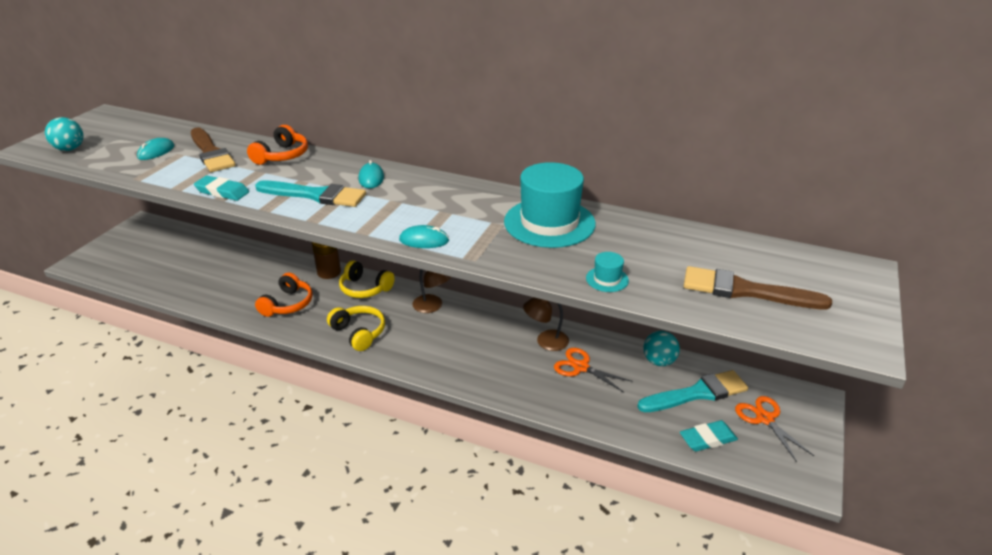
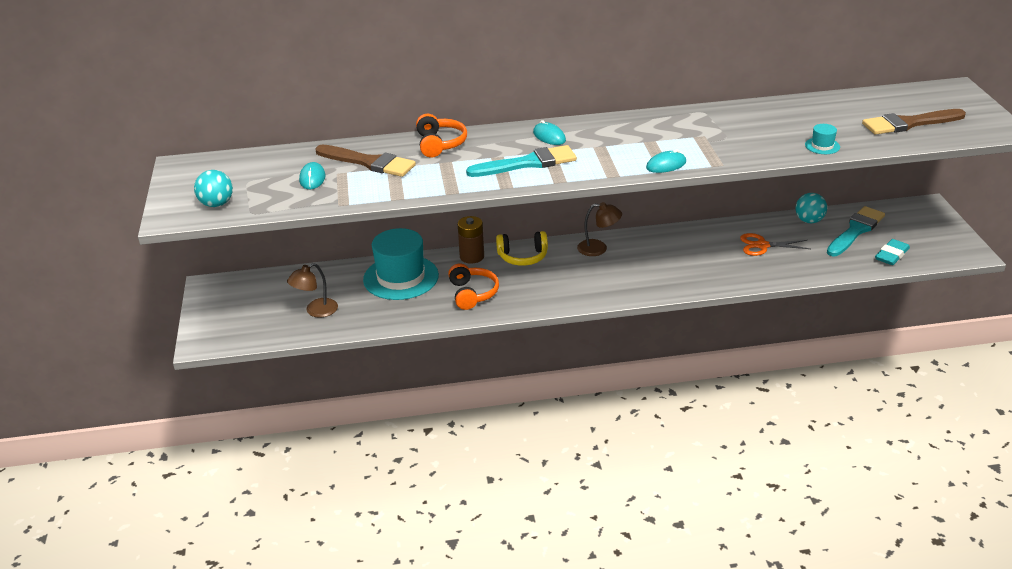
camera: 30 degrees left, 0 degrees up
turquoise eraser [194,176,249,201] -> none
yellow headphones [327,306,385,351] -> none
turquoise hat [504,162,596,248] -> turquoise hat moved to [363,228,439,300]
brown lamp [523,297,569,351] -> brown lamp moved to [287,263,338,318]
orange scissors [735,396,814,462] -> none

